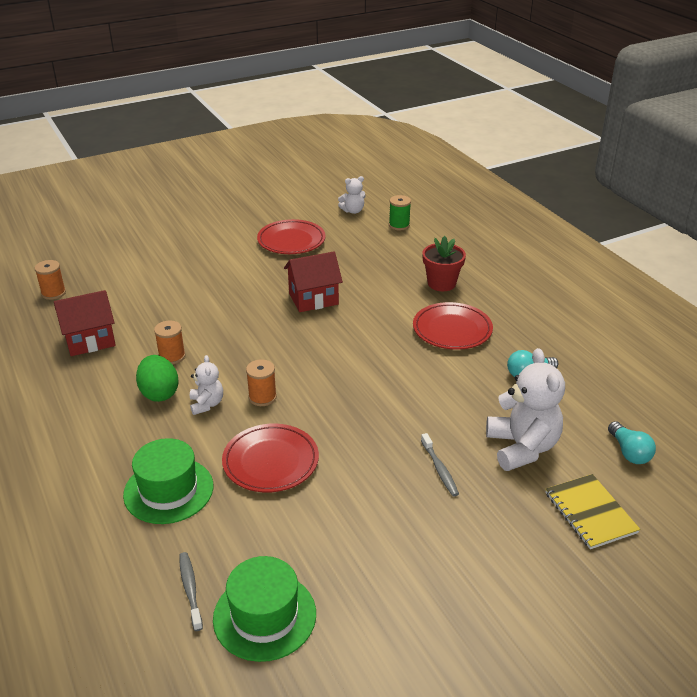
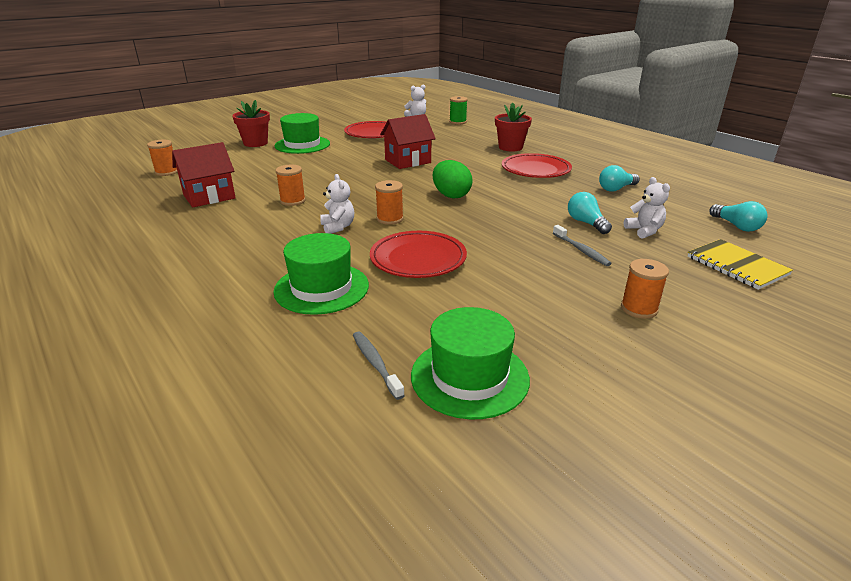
camera: 10 degrees left, 5 degrees down
green egg [136,355,178,402] -> green egg moved to [433,160,473,199]
white teddy bear [486,348,565,471] -> white teddy bear [624,177,670,239], size x0.53
none -> red flower pot [232,100,270,147]
none -> green hat [275,113,330,154]
none -> turquoise light bulb [568,192,612,234]
none -> orange spool [621,259,669,319]

